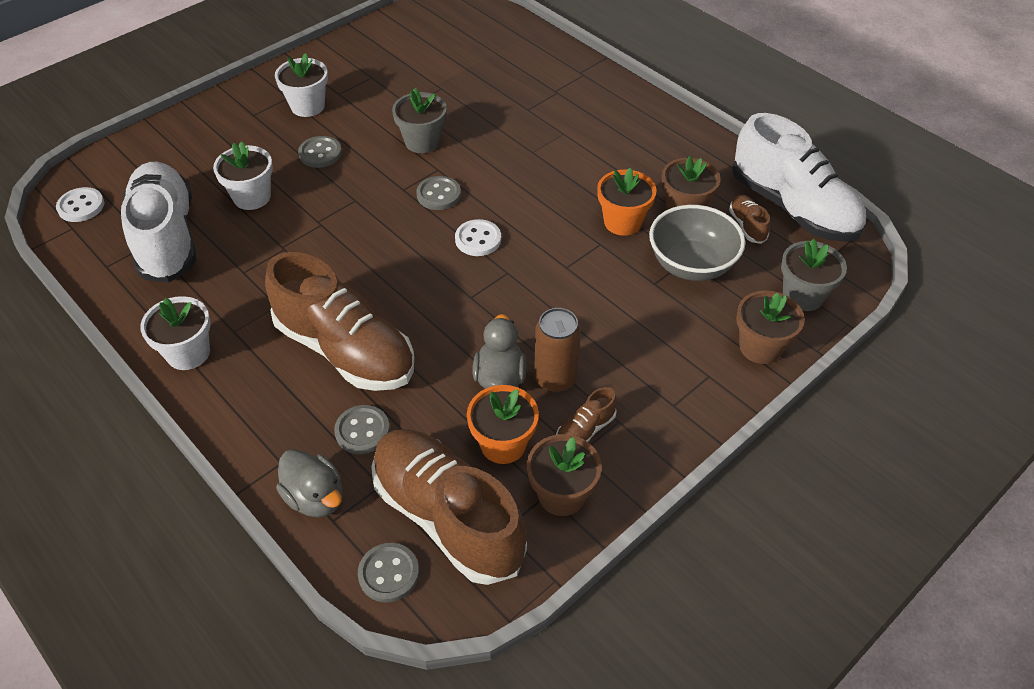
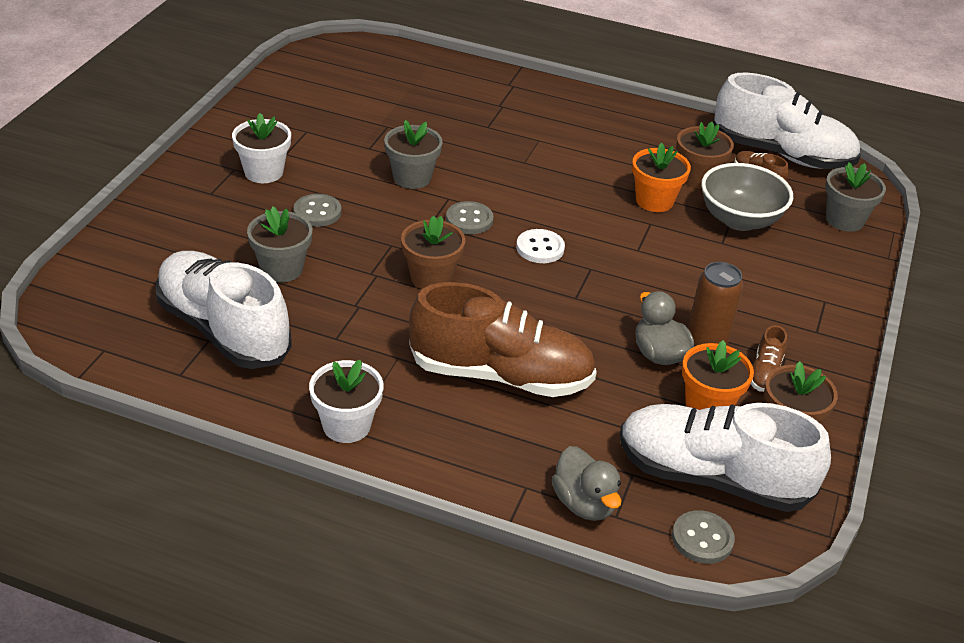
camera: 30 degrees left, 10 degrees down
white button [56,187,104,222] -> none
white flower pot [213,141,273,210] -> grey flower pot [247,206,312,283]
grey duck [276,449,343,517] -> grey duck turned 45 degrees clockwise [552,446,622,521]
grey button [334,405,390,454] -> none
brown shoe [371,429,527,585] -> white shoe [620,403,831,512]
brown flower pot [736,291,805,364] -> brown flower pot moved to [401,215,465,289]

